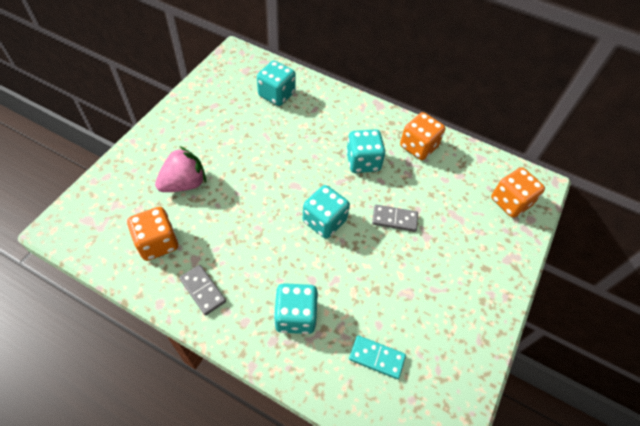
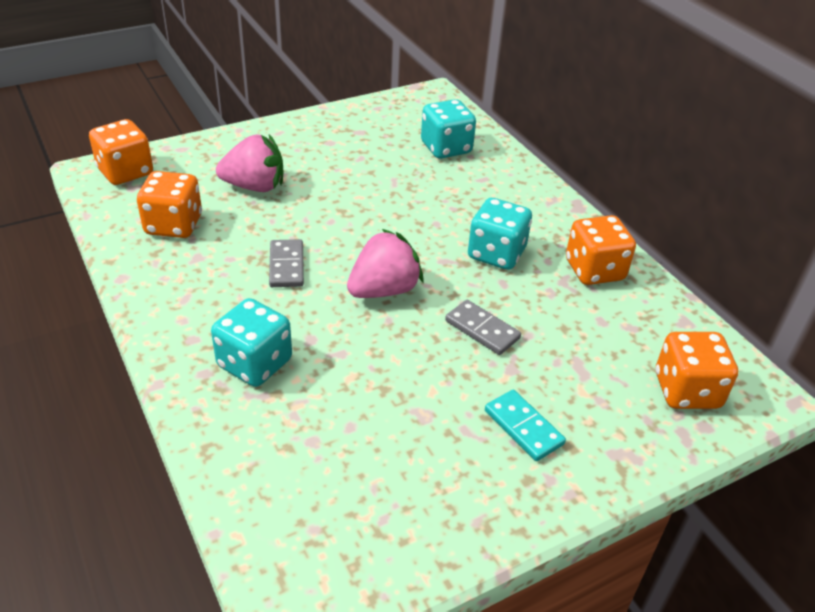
camera: 35 degrees right, 15 degrees down
grey domino [179,265,226,315] -> grey domino moved to [269,239,304,287]
turquoise dice [303,185,350,239] -> pink strawberry [347,229,423,298]
turquoise domino [349,335,406,379] -> turquoise domino moved to [485,390,566,461]
none -> orange dice [89,119,153,185]

